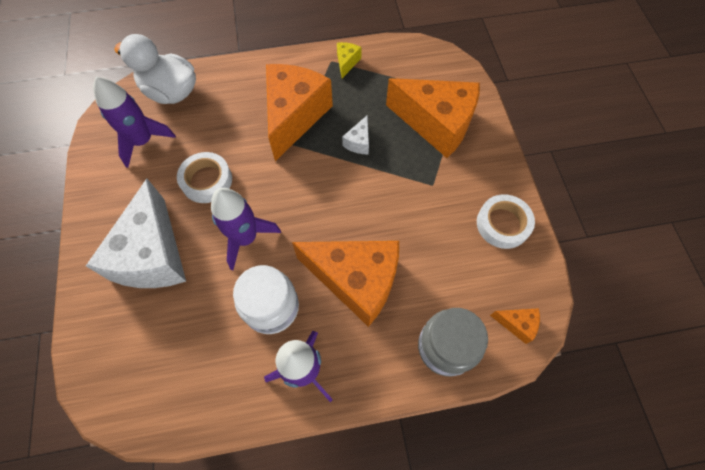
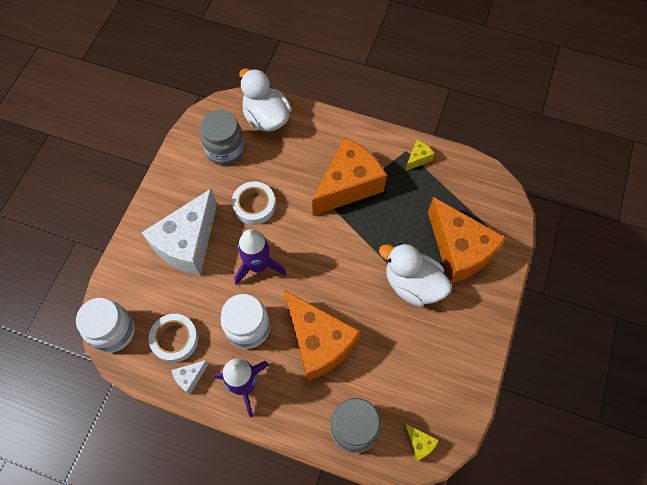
camera: 30 degrees right, 0 degrees up
purple rocket [93,77,176,168] -> grey jar [200,110,245,165]
white cheese [342,115,369,154] -> white cheese moved to [171,360,209,394]
white tape [477,194,535,249] -> white tape moved to [148,314,199,363]
orange cheese [490,308,540,344] -> yellow cheese [403,423,439,461]
none -> white jar [76,298,135,352]
none -> white duck [379,243,451,306]

